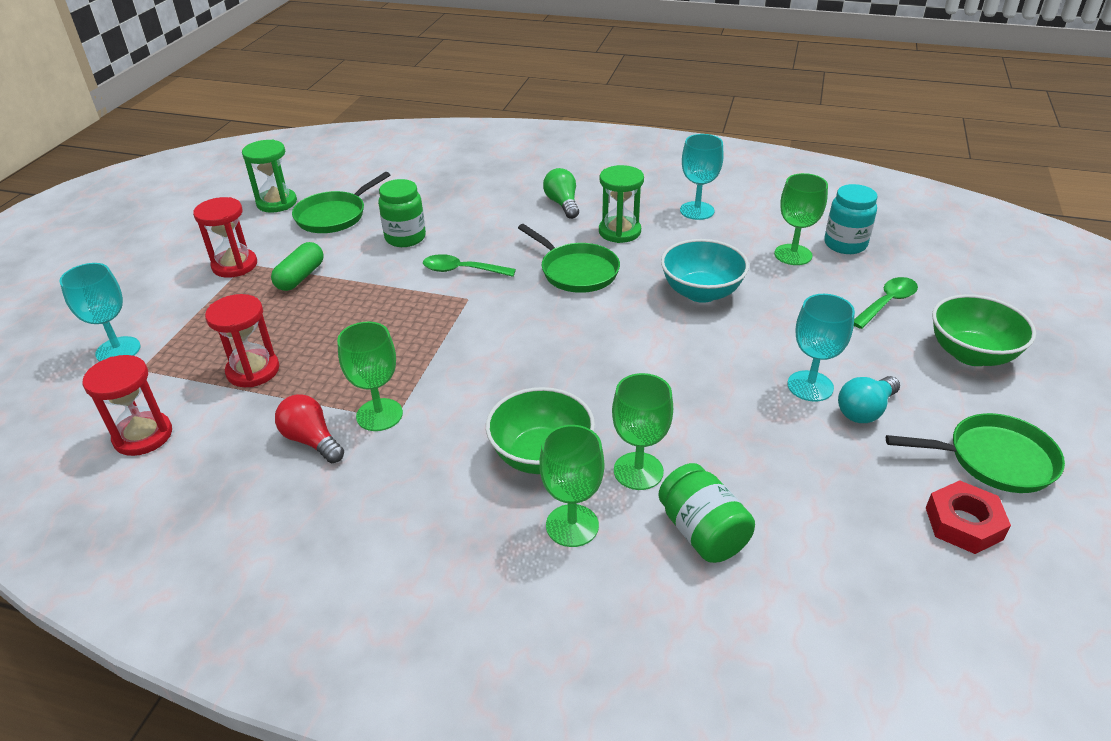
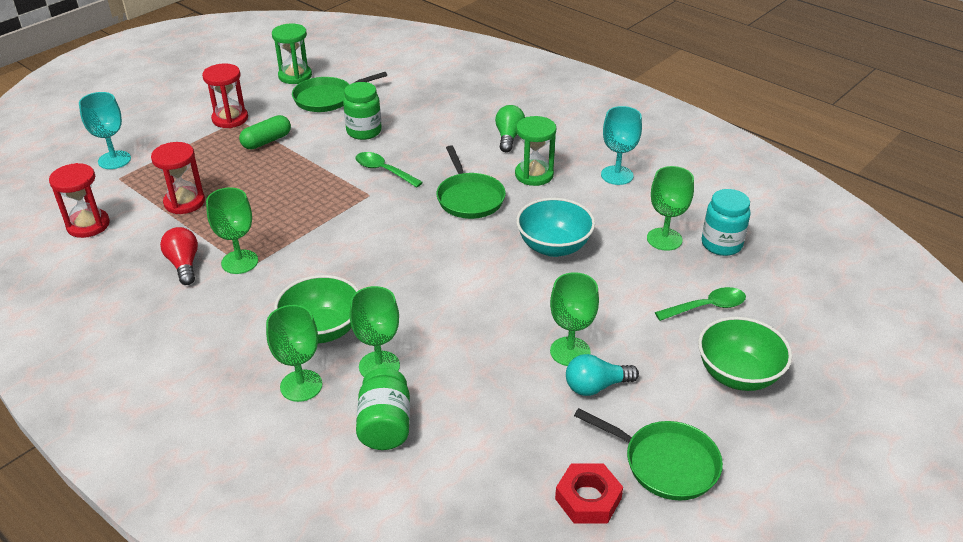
camera: 25 degrees right, 0 degrees up
turquoise goblet [787,294,855,402] -> green goblet [550,272,599,366]

